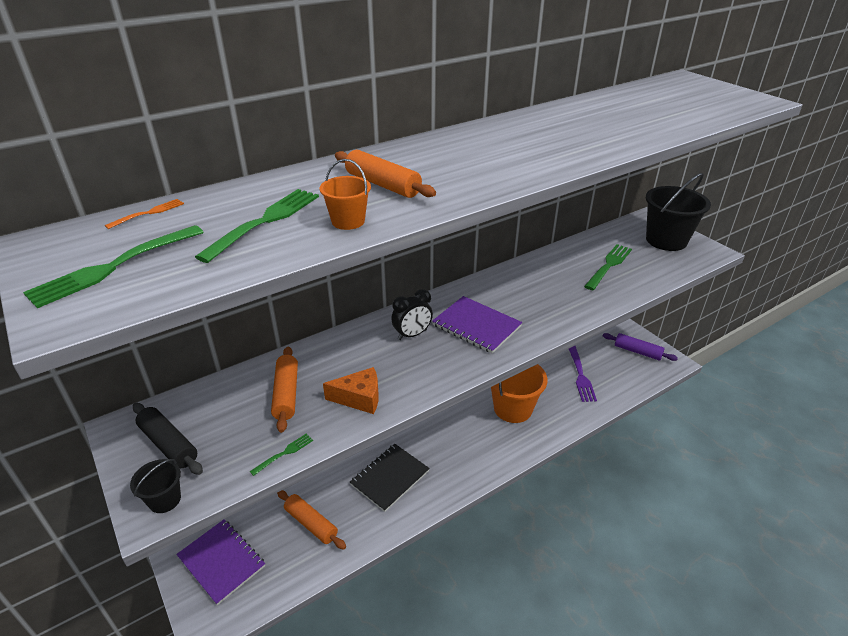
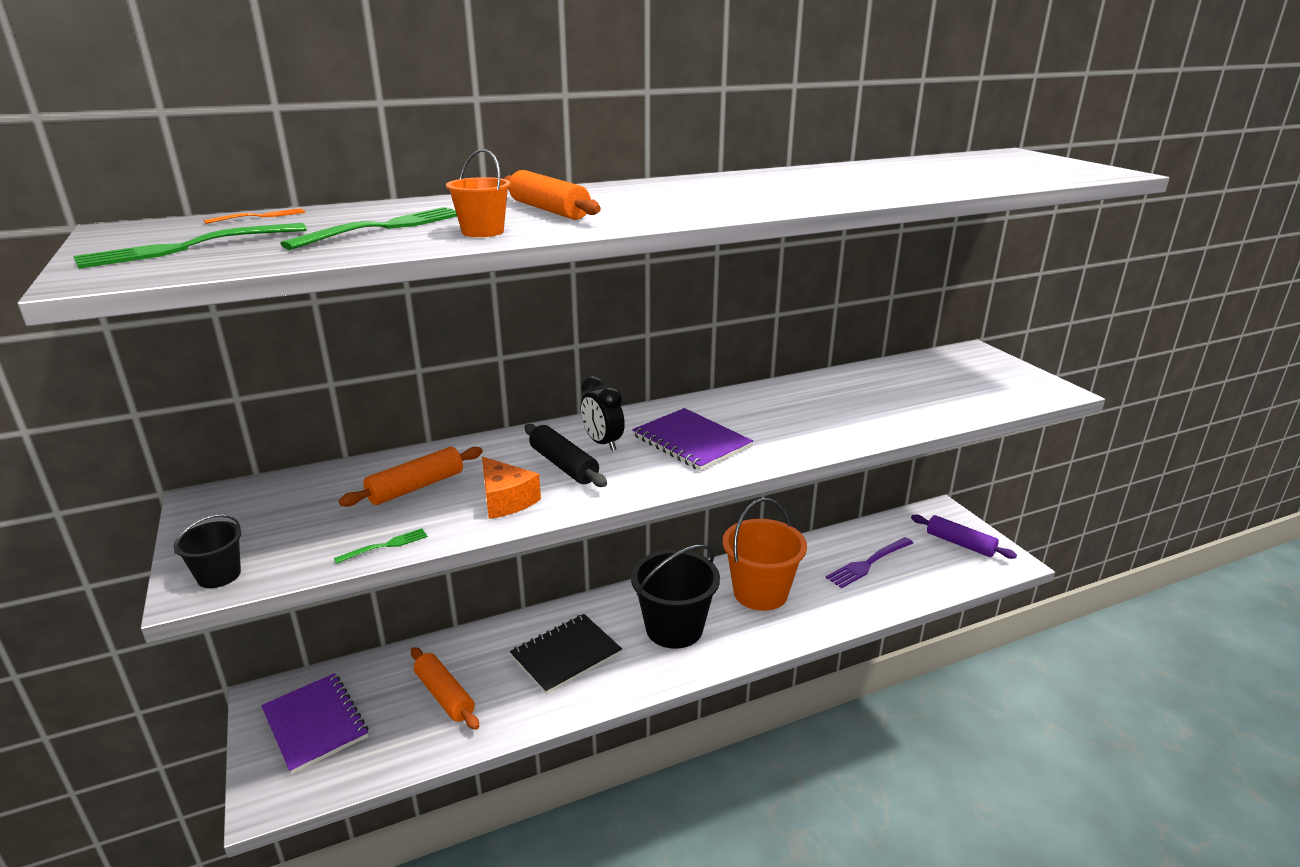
camera: 10 degrees right, 10 degrees down
black rolling pin [133,403,203,475] -> black rolling pin moved to [524,424,607,487]
orange rolling pin [271,347,298,433] -> orange rolling pin turned 45 degrees clockwise [339,447,483,507]
orange cheese [323,367,379,414] -> orange cheese turned 45 degrees clockwise [482,457,541,519]
black clock [391,289,433,340] -> black clock turned 75 degrees clockwise [581,376,625,451]
purple fork [569,346,597,402] -> purple fork turned 45 degrees clockwise [826,537,913,588]
green fork [584,244,632,290] -> none
black bucket [646,173,711,251] -> black bucket moved to [631,544,720,649]

